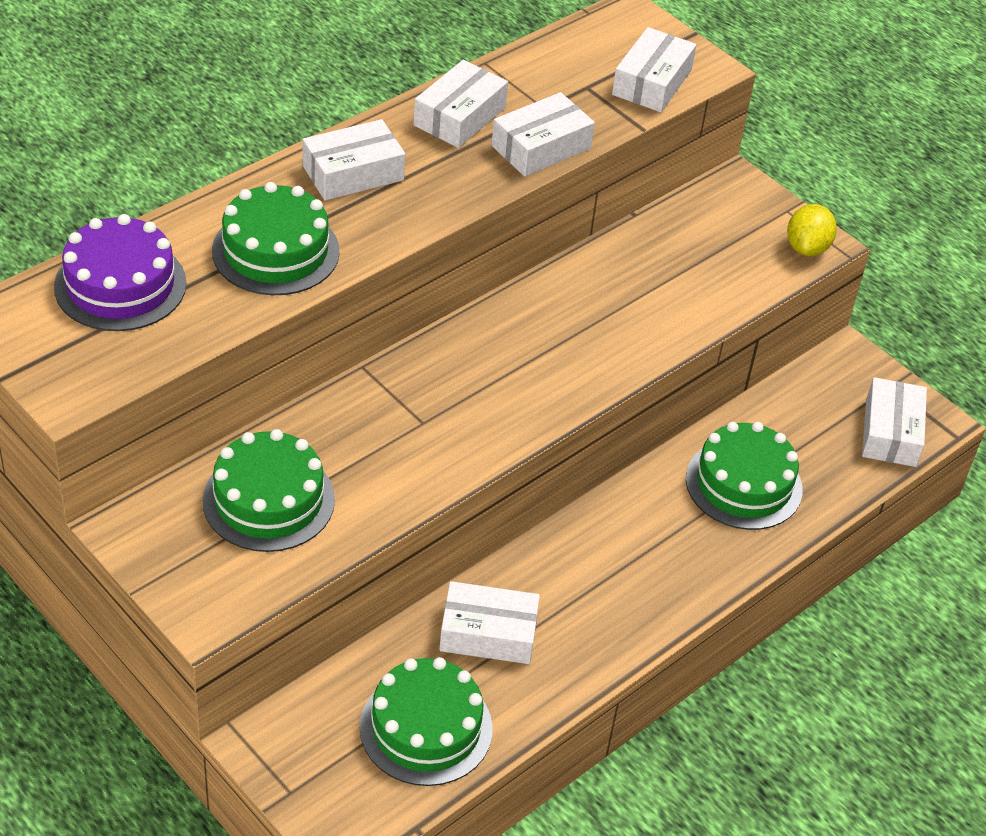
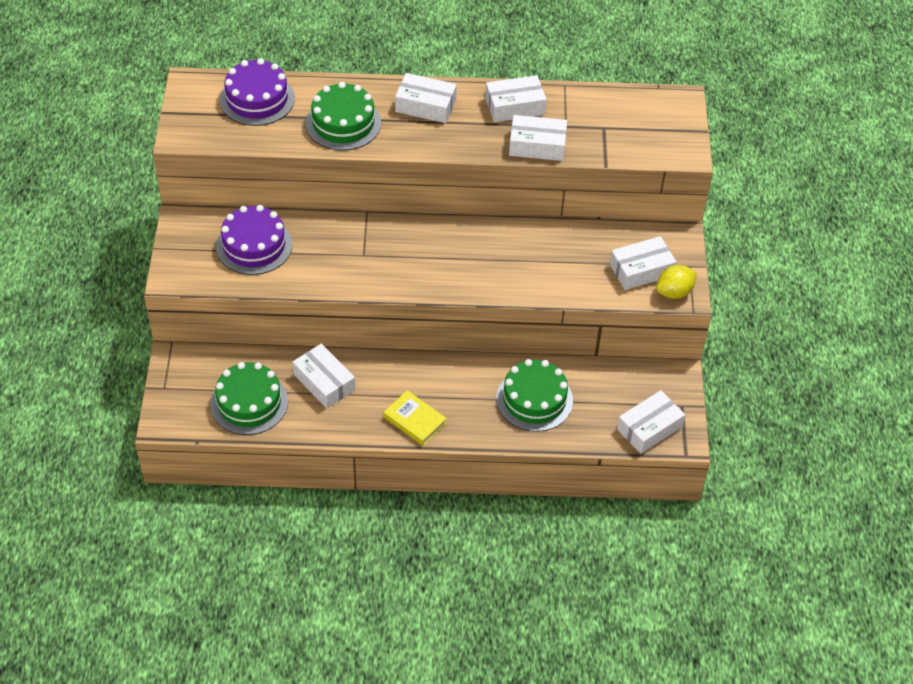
camera: 45 degrees right, 5 degrees up
green cake [203,429,335,552] -> purple cake [216,205,292,275]
white box [612,27,696,112] -> white box moved to [610,236,676,290]
none -> yellow book [384,390,447,446]

